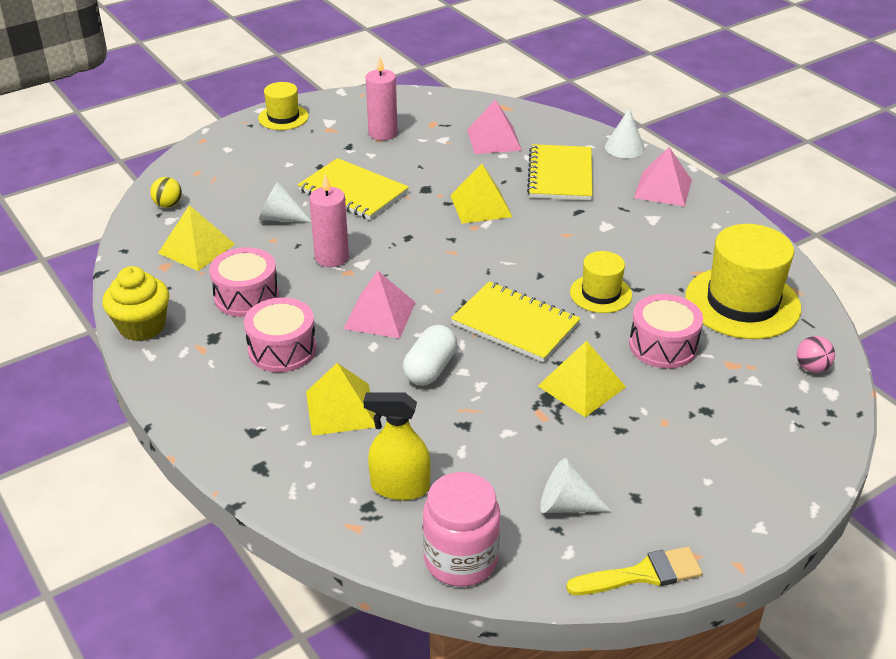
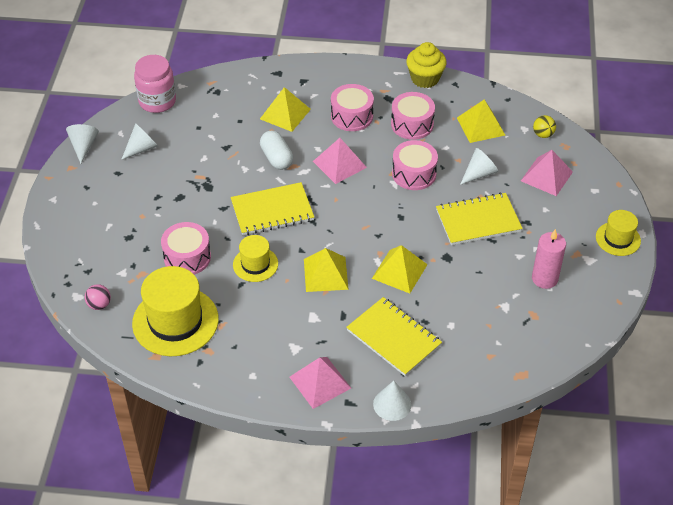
camera: 130 degrees right, 10 degrees up
pink candle [309,174,349,267] -> pink drum [392,140,438,190]
yellow spray bottle [363,392,431,500] -> none
pink pyramid [467,99,522,154] -> pink pyramid moved to [521,150,573,196]
yellow pyramid [538,341,626,417] -> yellow pyramid moved to [304,248,349,292]
yellow brush [566,547,703,595] -> white cone [66,124,99,164]

